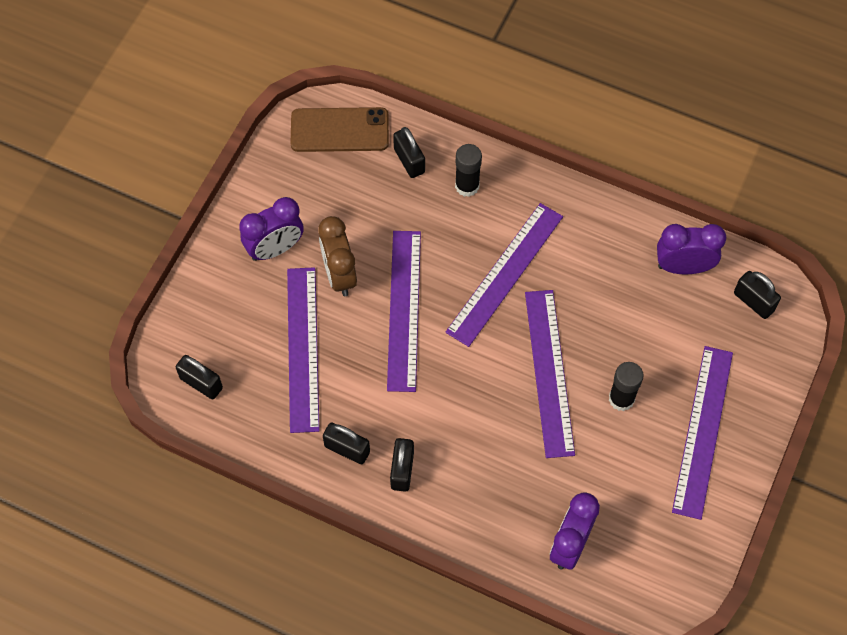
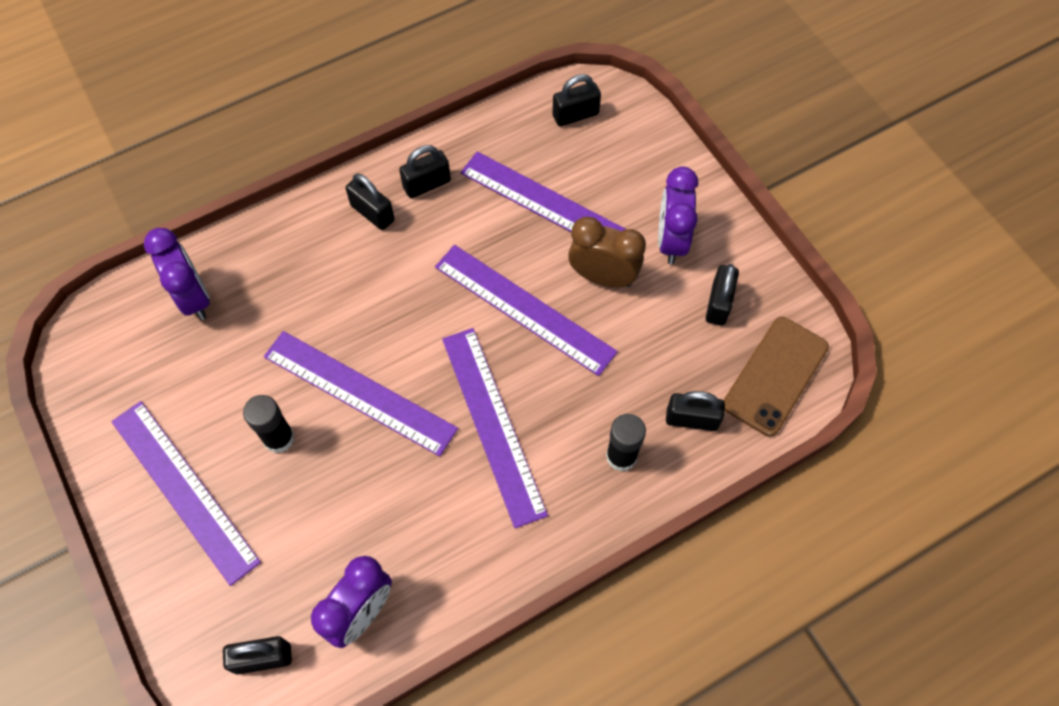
camera: 125 degrees right, 0 degrees up
none -> black padlock [706,264,739,326]

